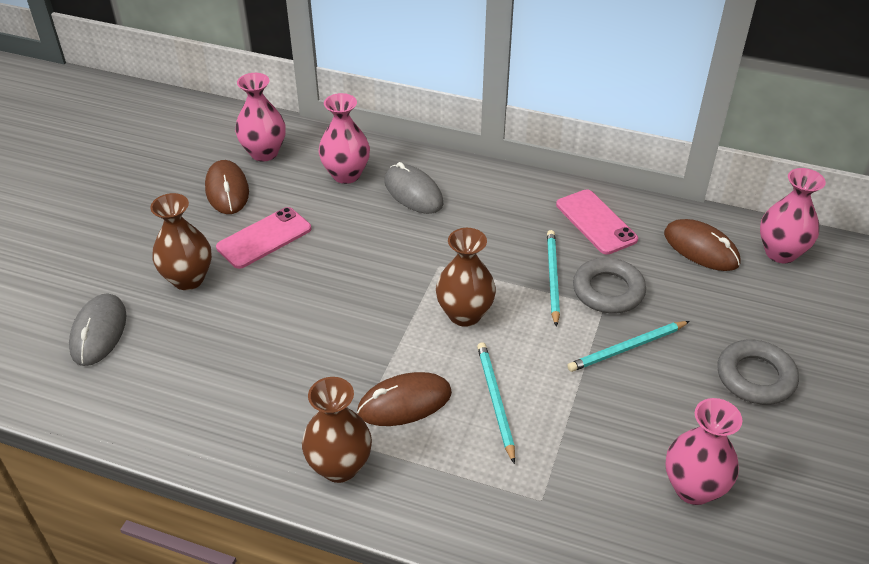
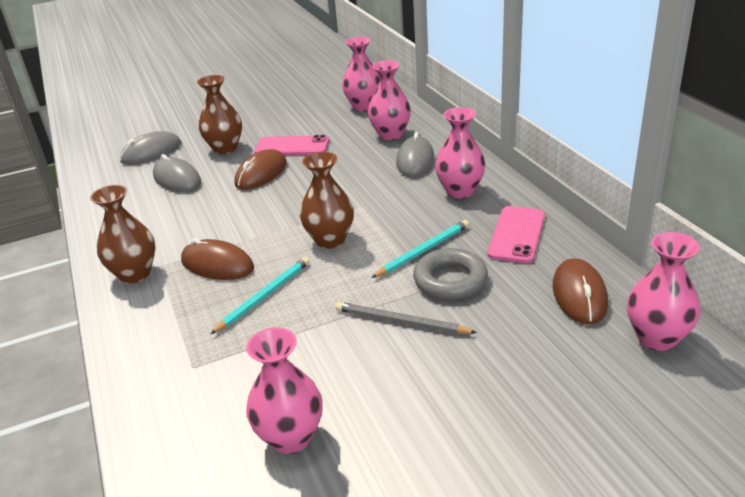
camera: 50 degrees right, 10 degrees down
brown mouse [205,160,249,214] -> brown mouse moved to [234,149,287,190]
turquoise pencil [567,321,690,372] -> grey pencil [336,302,477,334]
grey ring [718,340,799,405] -> none
none -> grey mouse [153,154,201,193]
none -> pink vase [435,107,486,199]

